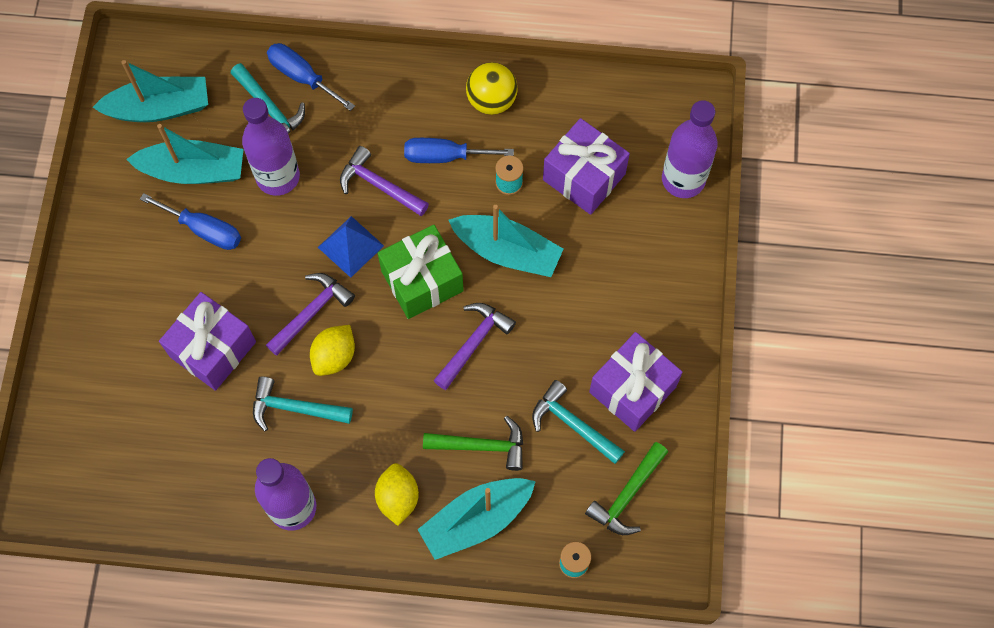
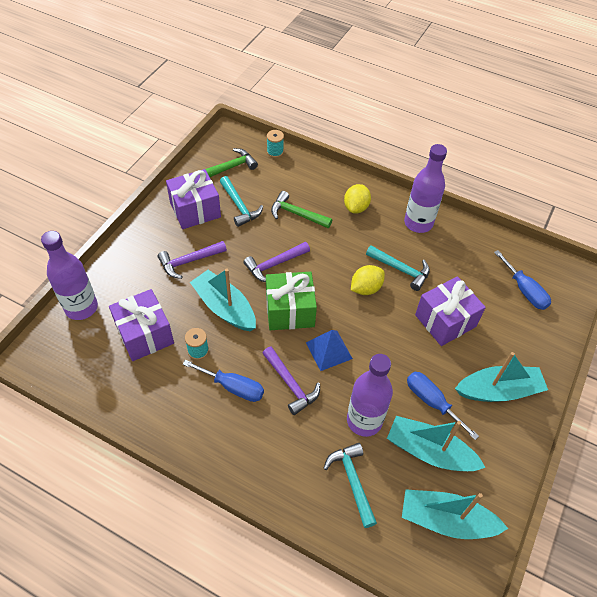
camera: 160 degrees left, 15 degrees down
purple hammer [266,273,355,356] -> purple hammer moved to [158,241,227,279]
blue screwdriver [267,43,355,111] -> blue screwdriver moved to [494,250,551,310]
turquoise boat [417,478,536,560] -> turquoise boat moved to [455,352,548,402]
yellow ball [466,62,518,115] -> none

